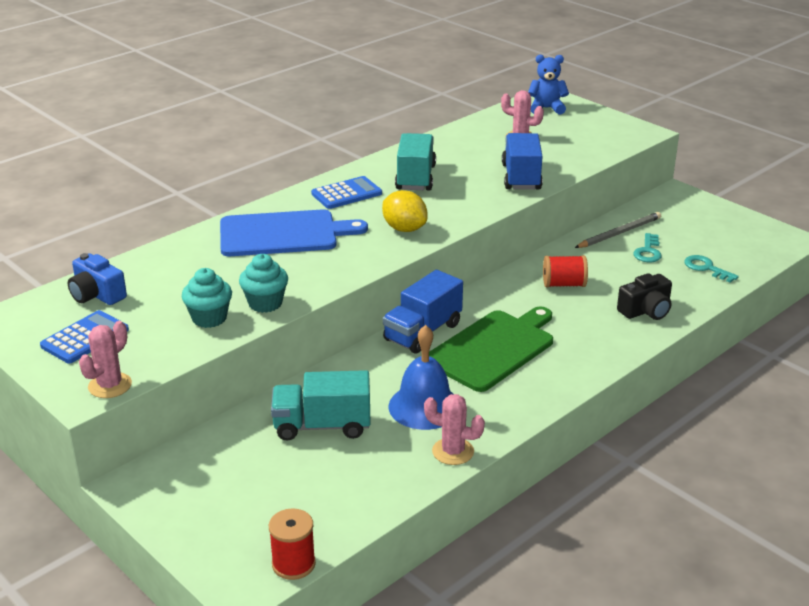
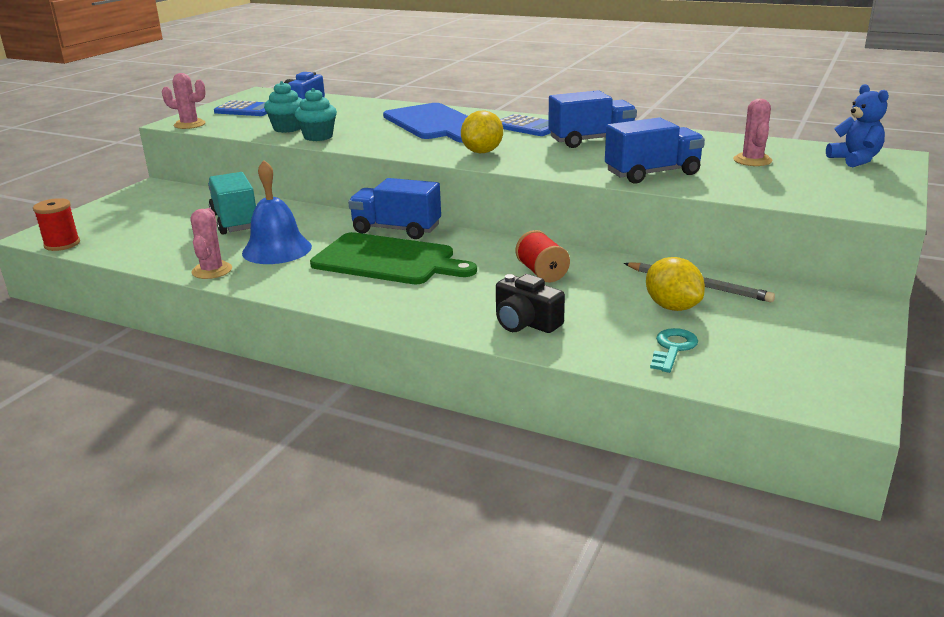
camera: 70 degrees right, 5 degrees down
turquoise truck [395,133,436,191] -> blue truck [548,90,637,148]
turquoise key [633,233,662,262] -> yellow lemon [646,257,705,311]

